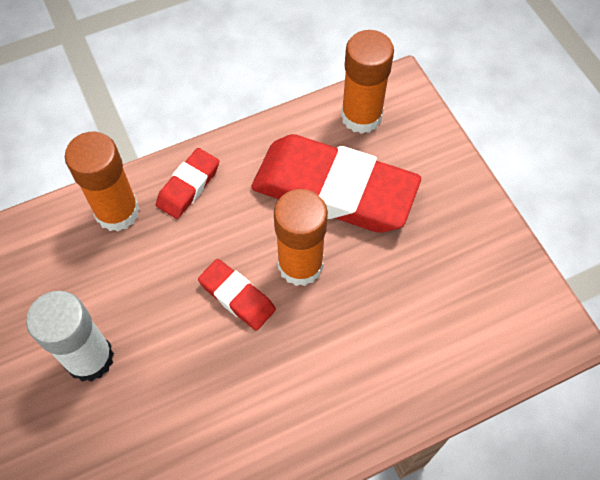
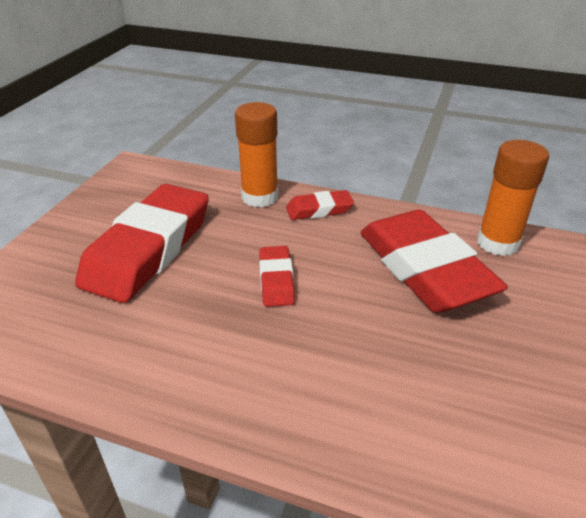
camera: 45 degrees right, 25 degrees down
white glue stick [26,291,114,382] -> red eraser [75,184,209,303]
orange glue stick [274,189,328,286] -> none

